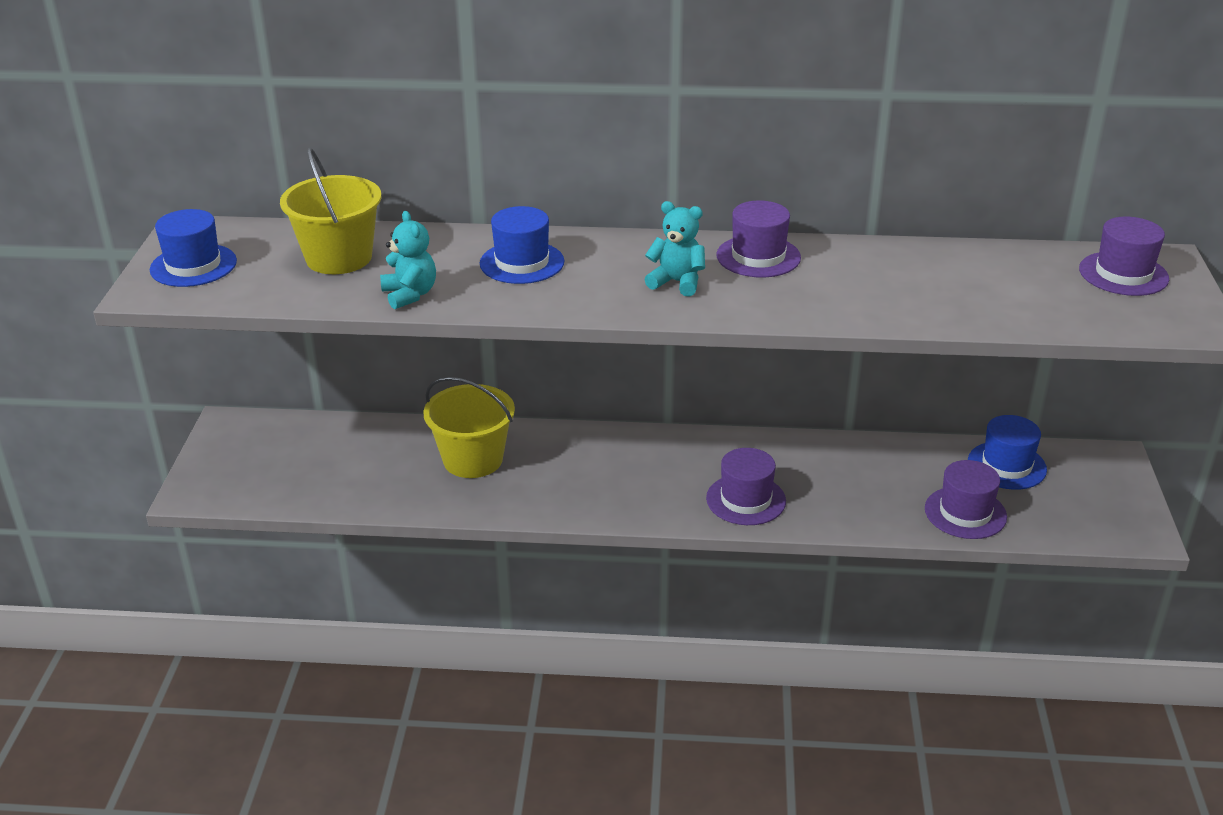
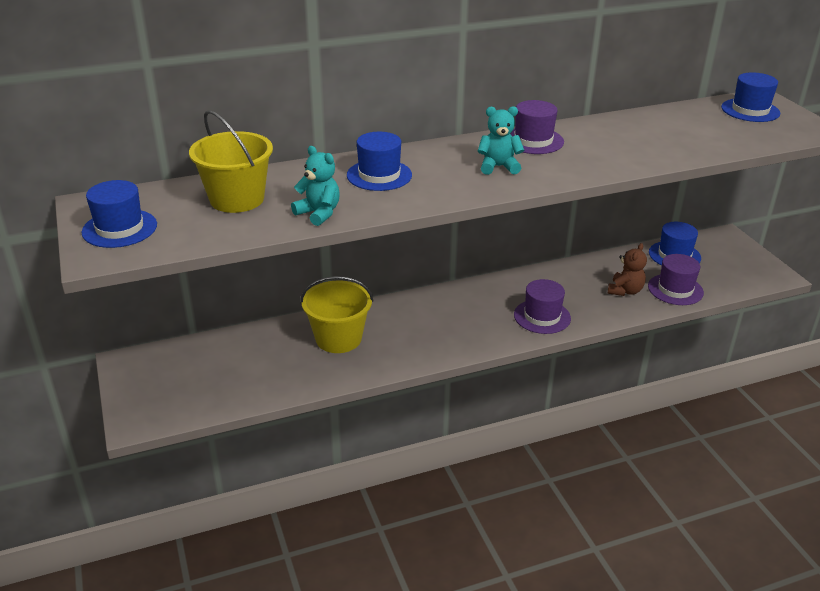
camera: 25 degrees left, 0 degrees up
purple hat [1079,217,1169,296] -> blue hat [721,72,780,122]
none -> brown teddy bear [608,243,647,296]

